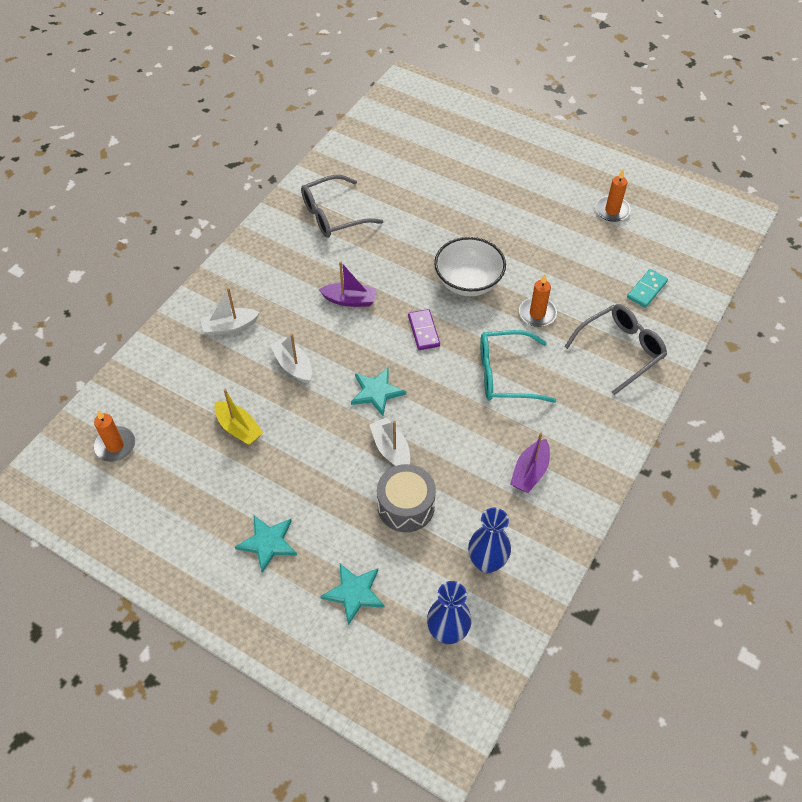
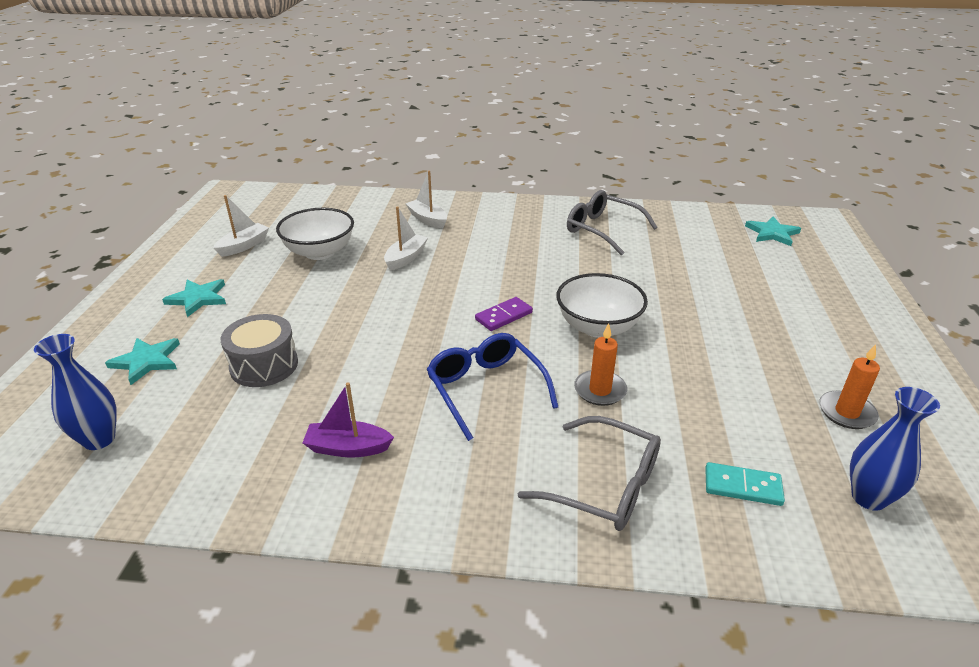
camera: 65 degrees right, 20 degrees down
orange candle [93,410,135,462] -> none
yellow boat [214,389,263,445] -> white bowl [276,208,354,260]
purple boat [319,261,377,307] -> none
turquoise star [351,367,406,416] -> turquoise star moved to [745,216,801,246]
white boat [370,417,410,466] -> white boat moved to [213,195,269,257]
blue vase [468,508,511,573] -> blue vase moved to [850,387,940,511]
turquoise glasses [480,330,556,403] -> blue glasses [426,333,558,441]

